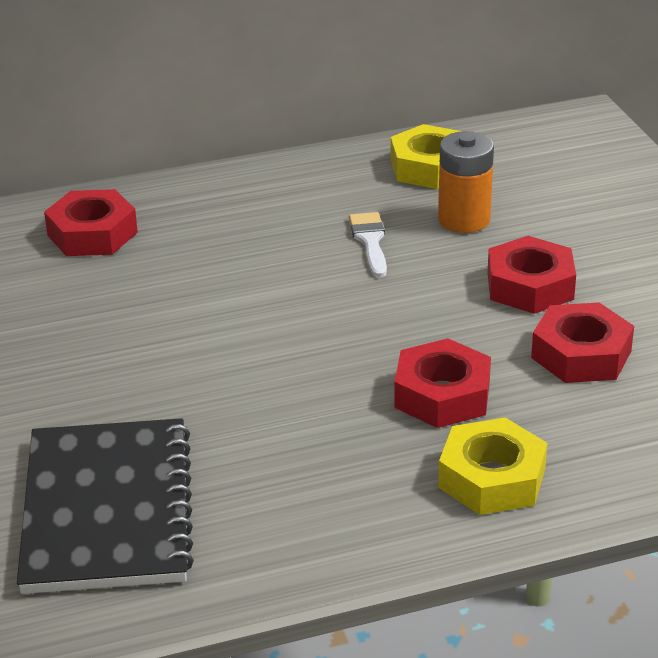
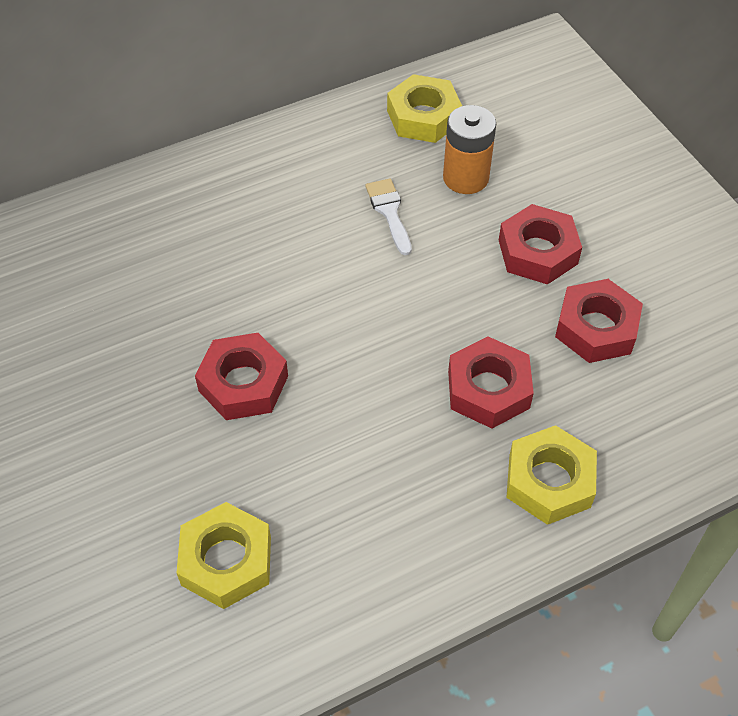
camera: 10 degrees left, 20 degrees up
black notebook [17,418,194,594] -> yellow nut [177,502,271,609]
red nut [44,189,138,256] -> red nut moved to [195,333,288,420]

